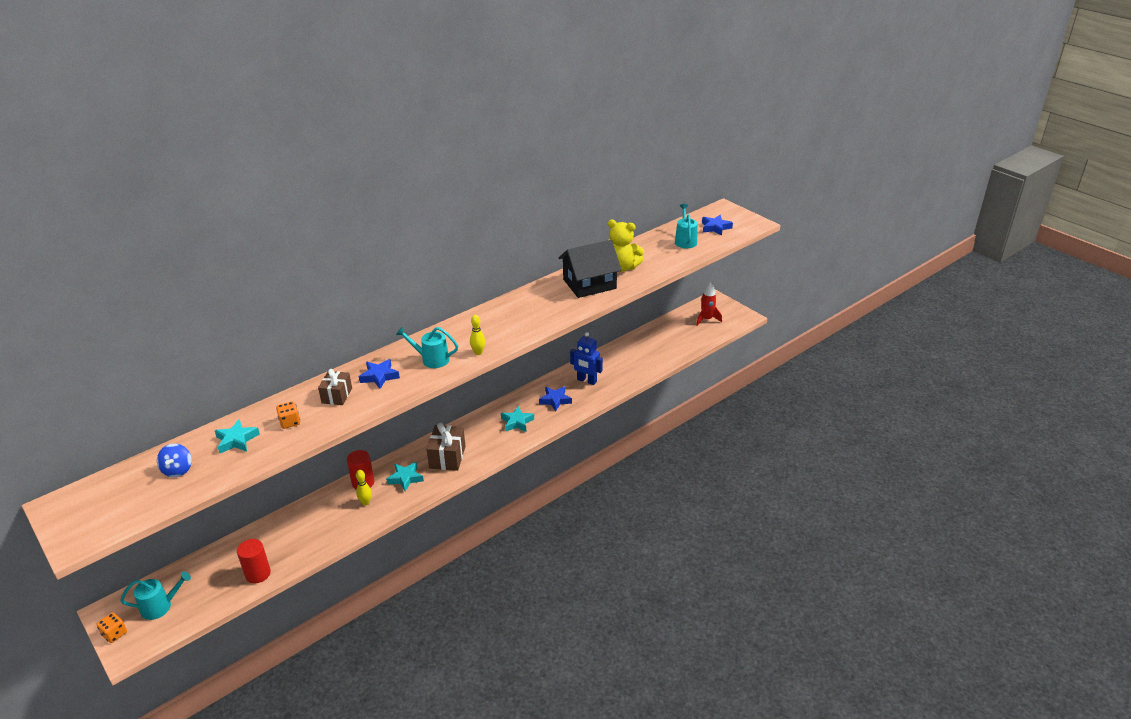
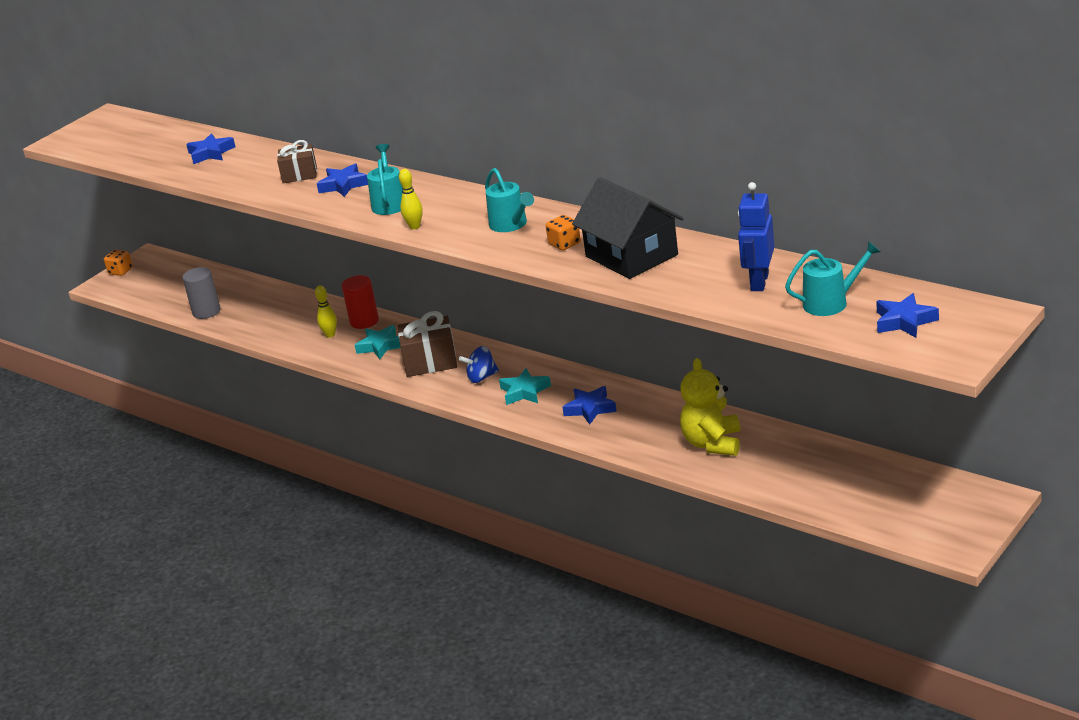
camera: 80 degrees right, 5 degrees down
turquoise watering can [120,571,191,620] -> turquoise watering can moved to [485,168,534,232]
blue spinning top [157,443,192,477] -> blue spinning top moved to [459,346,499,383]
turquoise star [215,419,260,453] -> blue star [186,133,235,164]
red cylinder [237,539,271,584] -> grey cylinder [182,267,221,319]
orange dice [276,401,300,429] -> orange dice moved to [546,215,581,250]
blue robot [570,332,603,385] -> blue robot moved to [738,182,774,291]
yellow teddy bear [608,219,644,272] -> yellow teddy bear moved to [680,358,740,456]
red rocket [696,282,722,326] -> none

